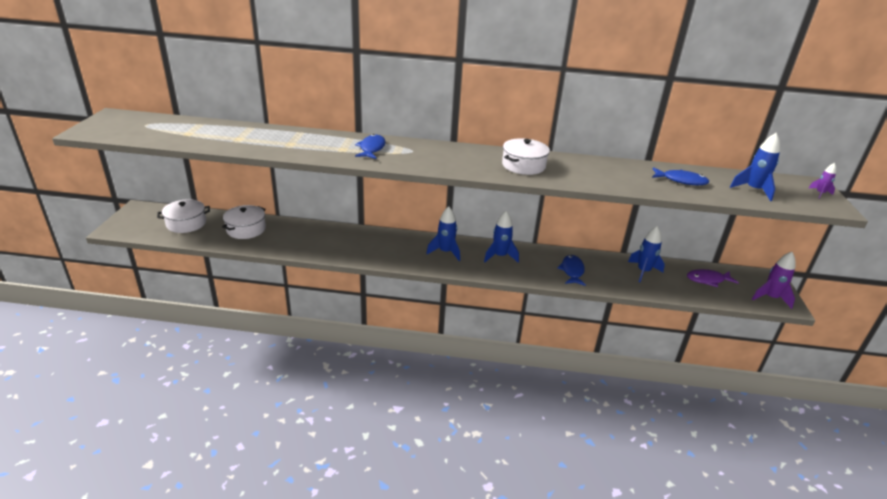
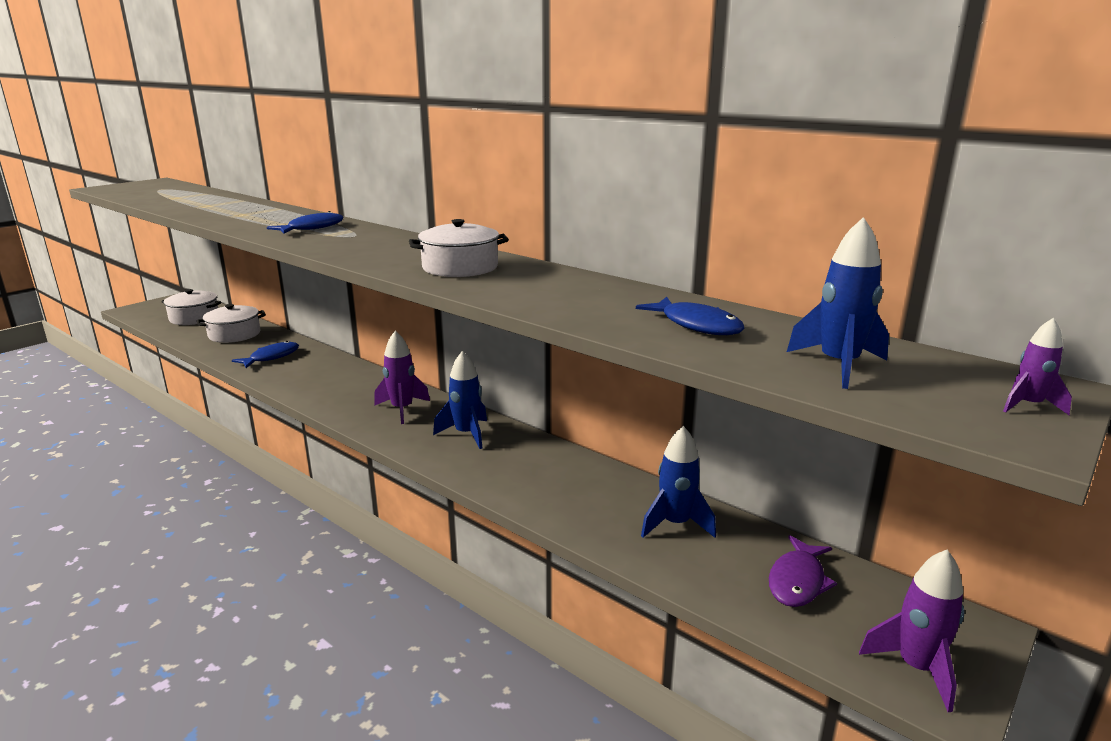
camera: 35 degrees right, 10 degrees down
blue rocket [426,206,460,261] -> purple rocket [374,331,430,424]
blue fish [557,255,586,286] -> blue fish moved to [232,341,299,368]
purple fish [687,269,739,287] -> purple fish turned 90 degrees counterclockwise [769,535,837,607]

